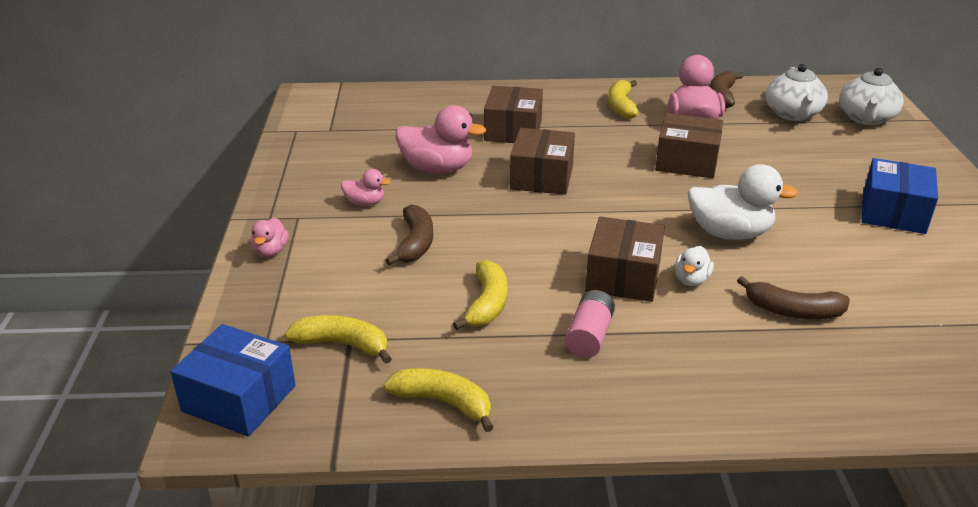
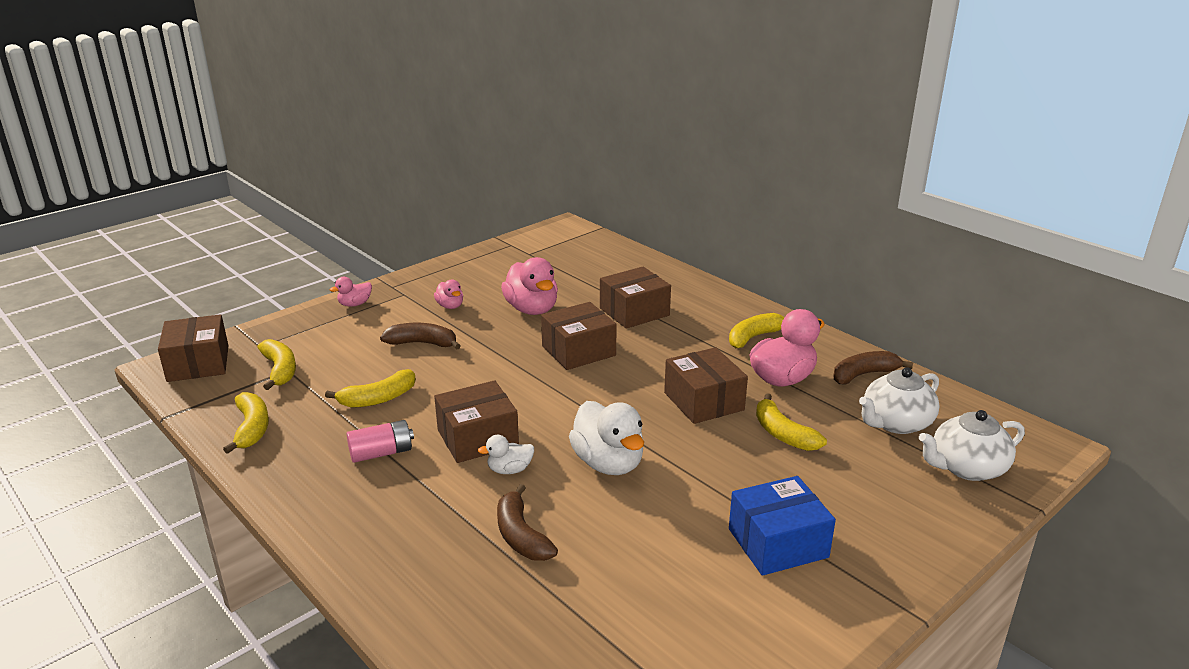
camera: 50 degrees right, 5 degrees down
blue box [170,324,296,437] -> brown box [158,314,228,382]
brown banana [386,204,433,265] -> brown banana turned 135 degrees counterclockwise [380,323,461,350]
none -> yellow banana [756,394,827,451]

